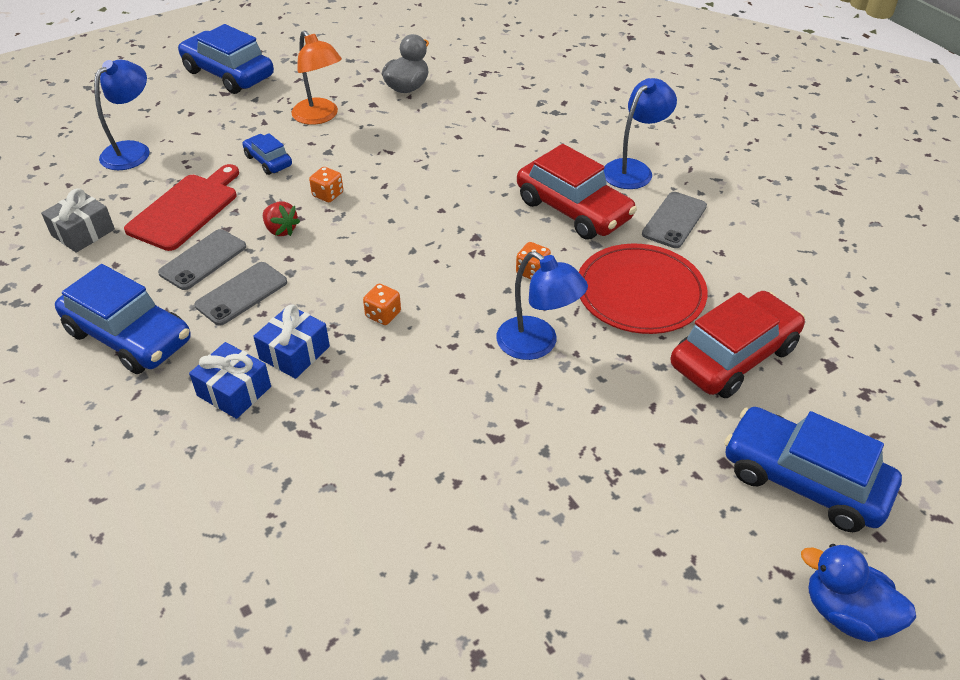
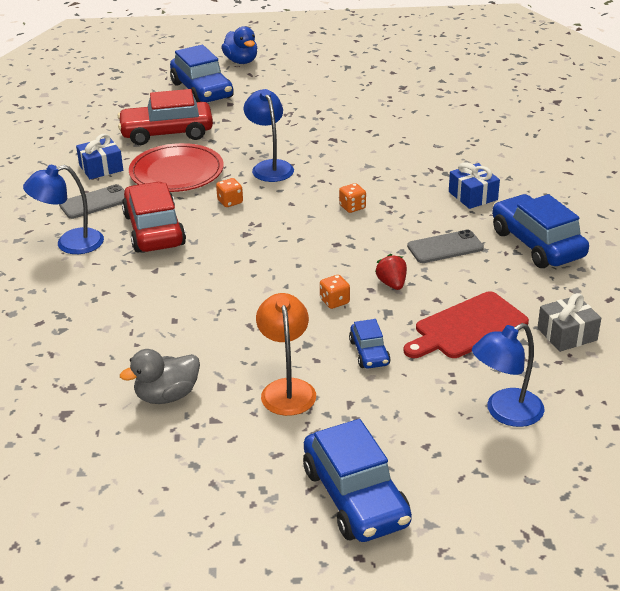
camera: 150 degrees left, 10 degrees down
grey phone [158,229,246,290] -> none
blue gift [253,305,330,379] -> blue gift moved to [76,134,123,179]

